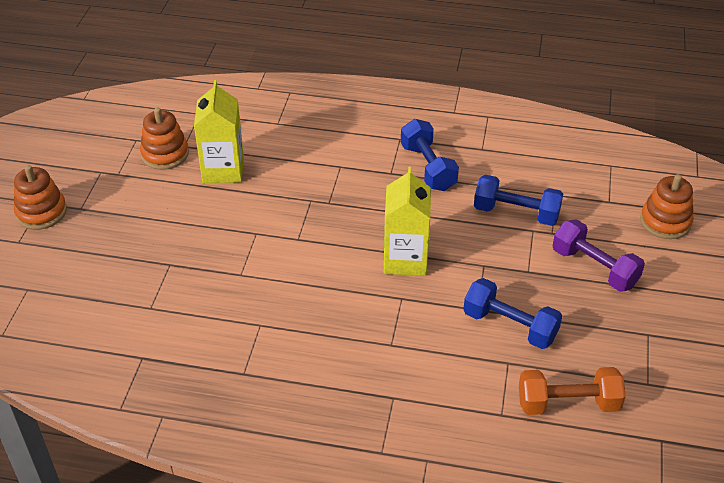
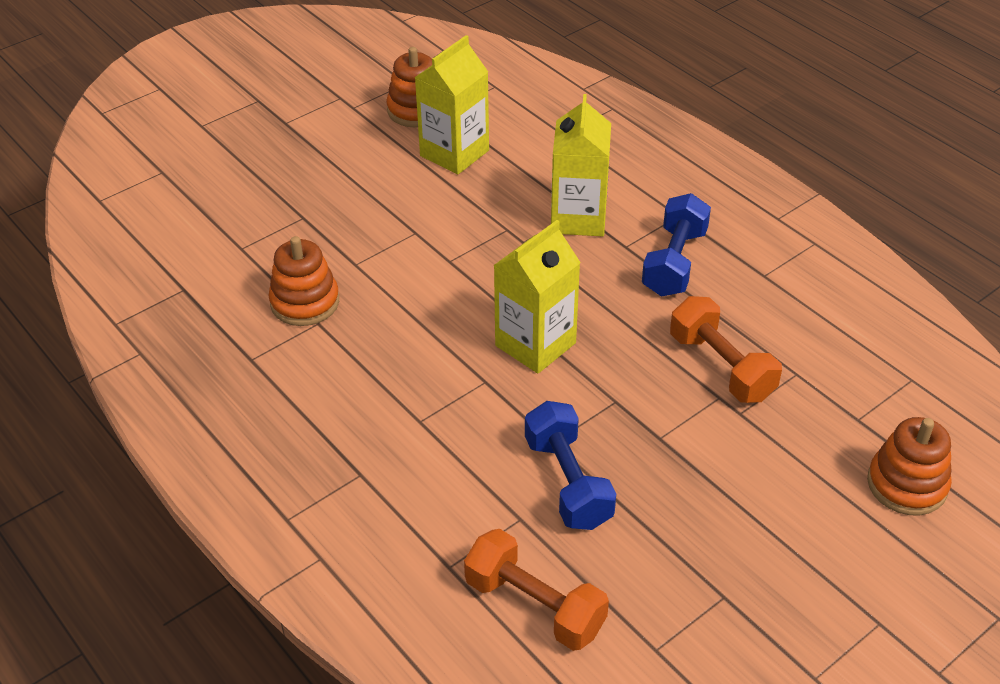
camera: 40 degrees right, 0 degrees up
orange stacking toy [14,165,67,230] -> orange stacking toy moved to [269,236,339,326]
blue dumbbell [474,175,563,226] -> orange dumbbell [670,296,782,403]
purple dumbbell [553,219,645,292] -> none
none -> yellow carton [551,94,611,237]

